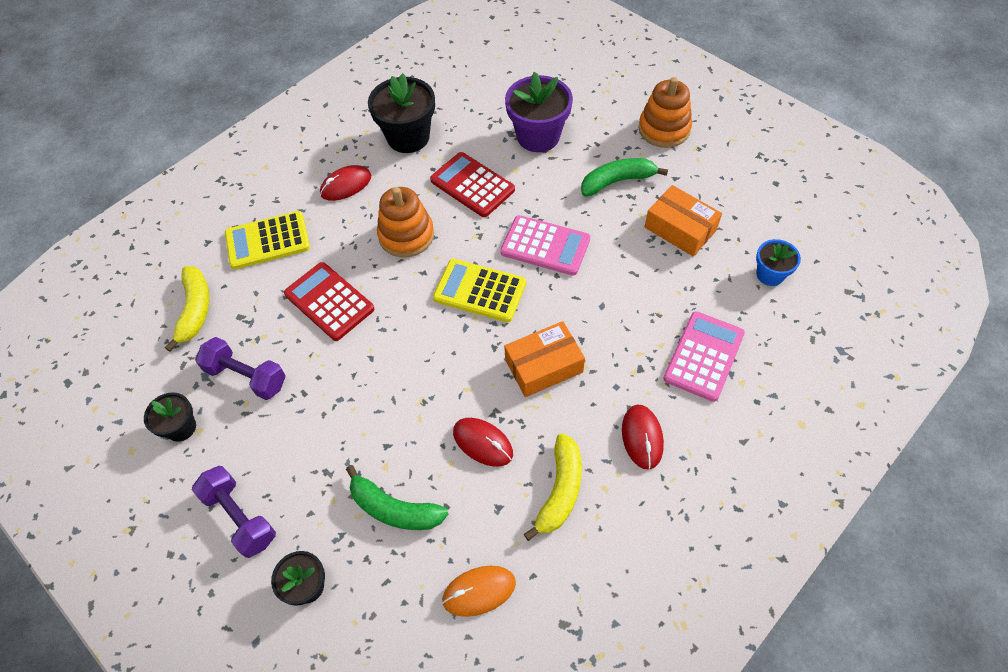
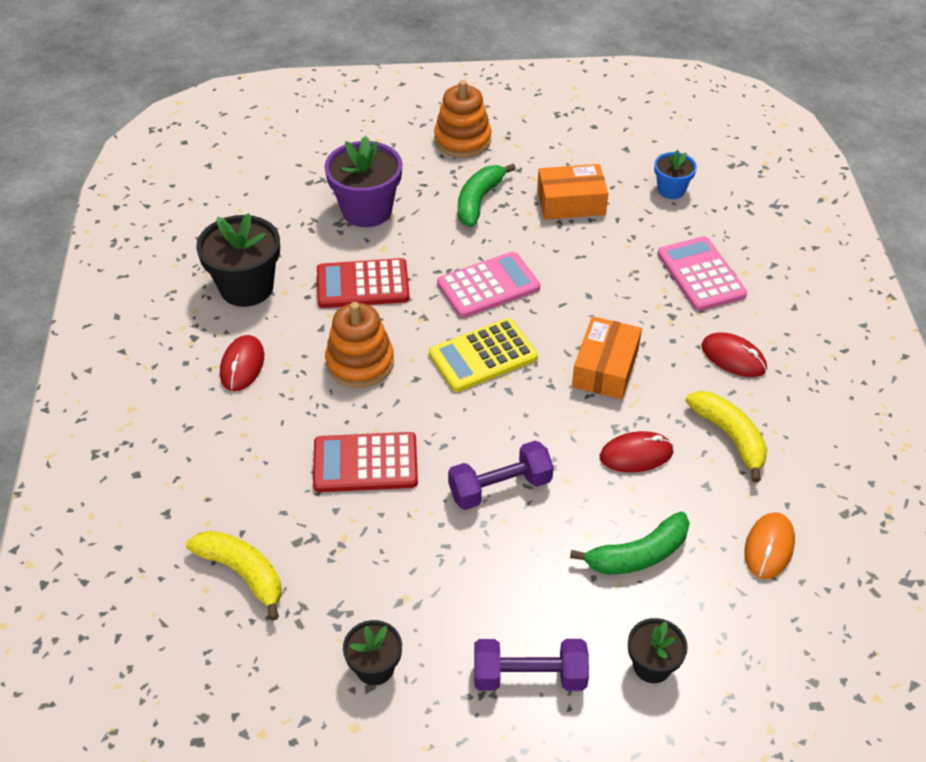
camera: 50 degrees left, 10 degrees down
purple dumbbell [196,337,286,400] -> purple dumbbell moved to [448,441,554,510]
yellow calculator [225,211,310,270] -> none

